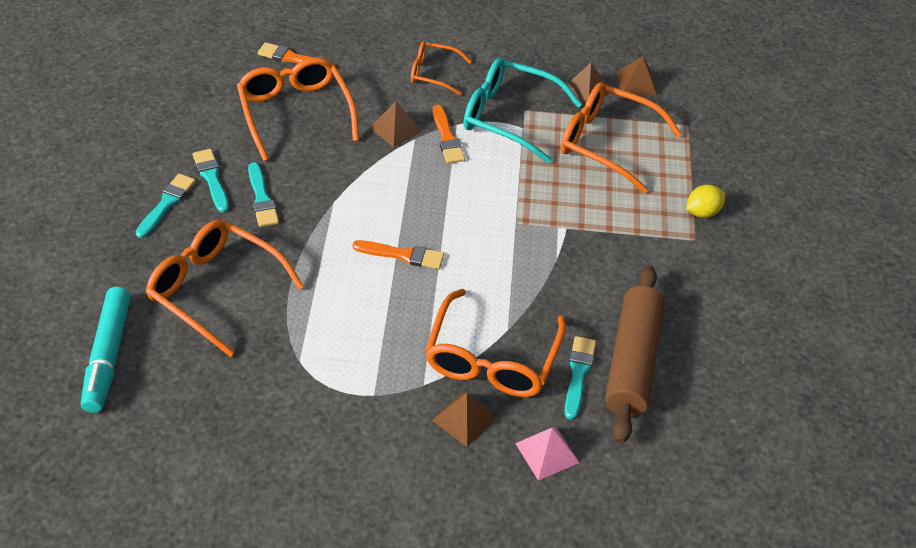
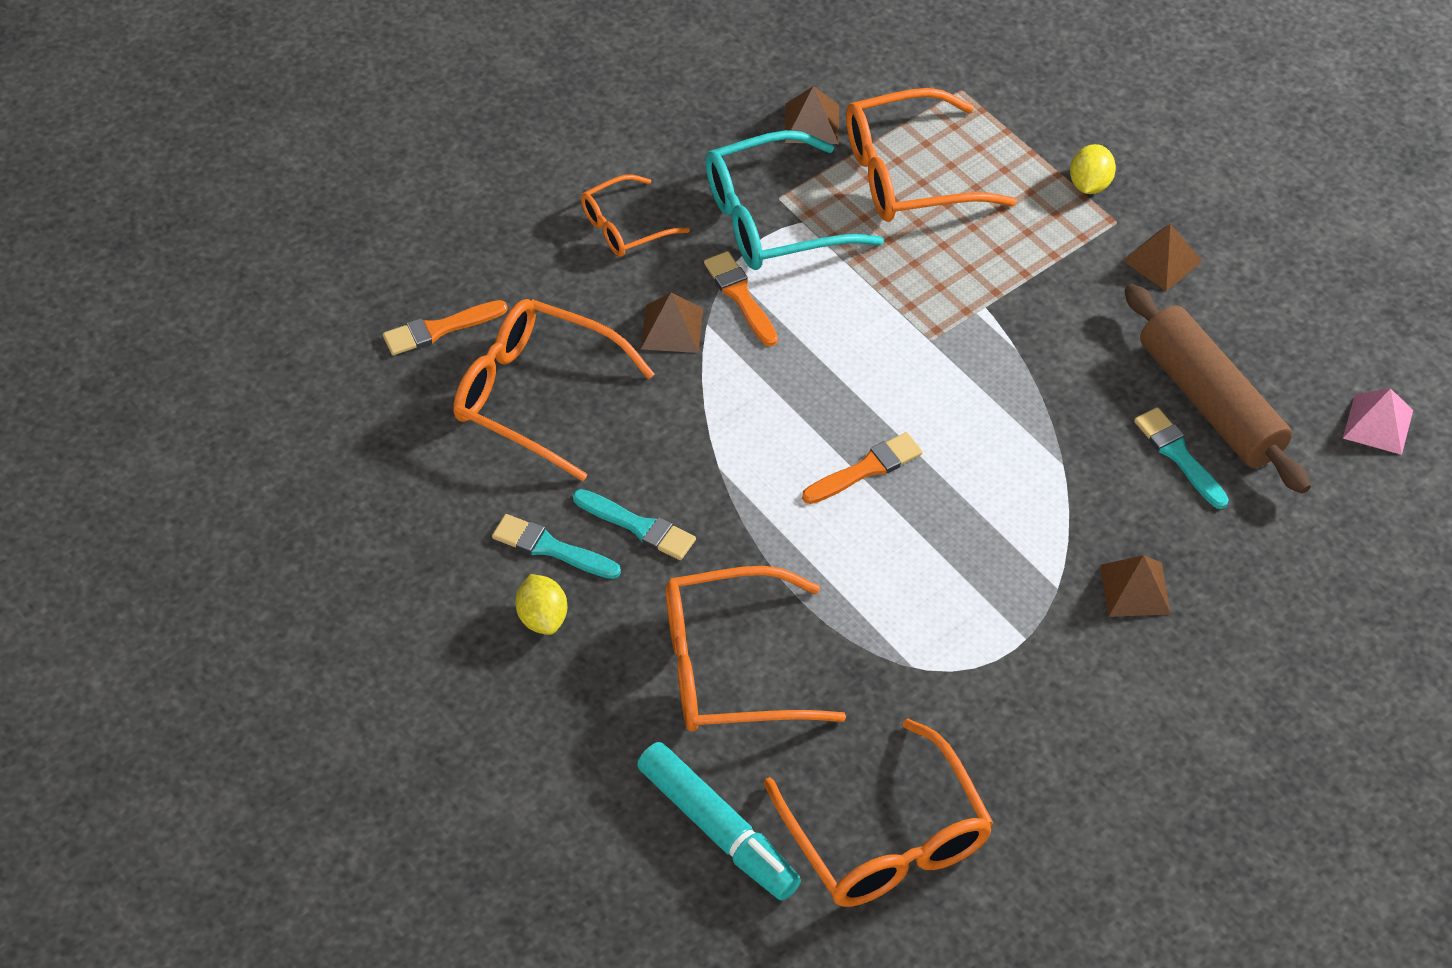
camera: 40 degrees left, 5 degrees up
turquoise brush [136,174,196,238] -> yellow lemon [515,574,567,635]
orange glasses [425,289,566,397] -> orange glasses moved to [764,719,993,907]
orange brush [433,105,465,164] -> orange brush turned 150 degrees counterclockwise [704,251,778,346]
pink pyramid [515,427,579,480] -> pink pyramid moved to [1343,388,1413,455]
brown pyramid [617,56,657,96] -> brown pyramid moved to [1123,224,1202,291]

